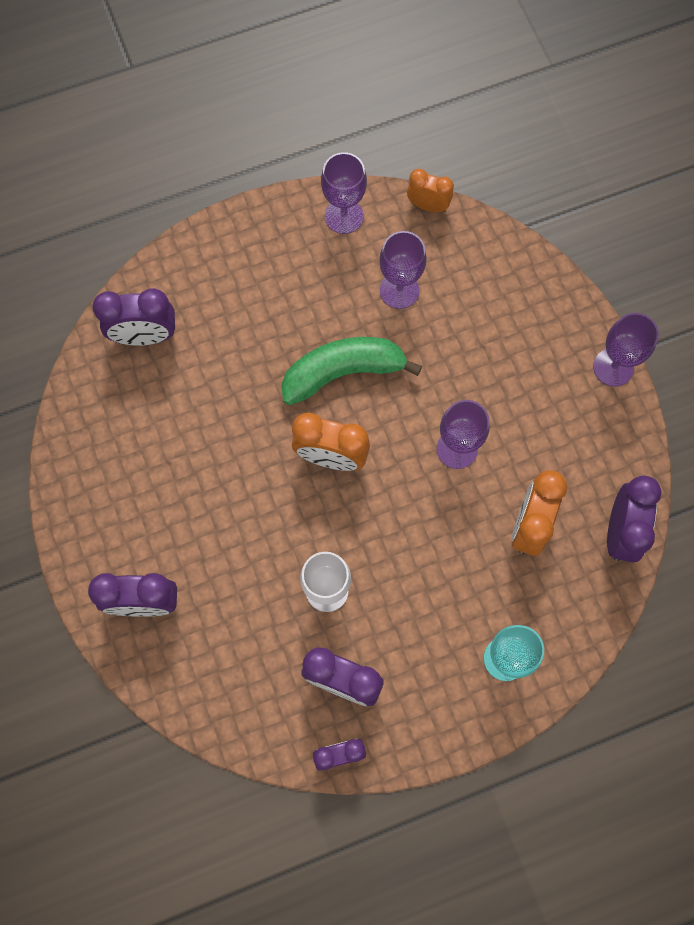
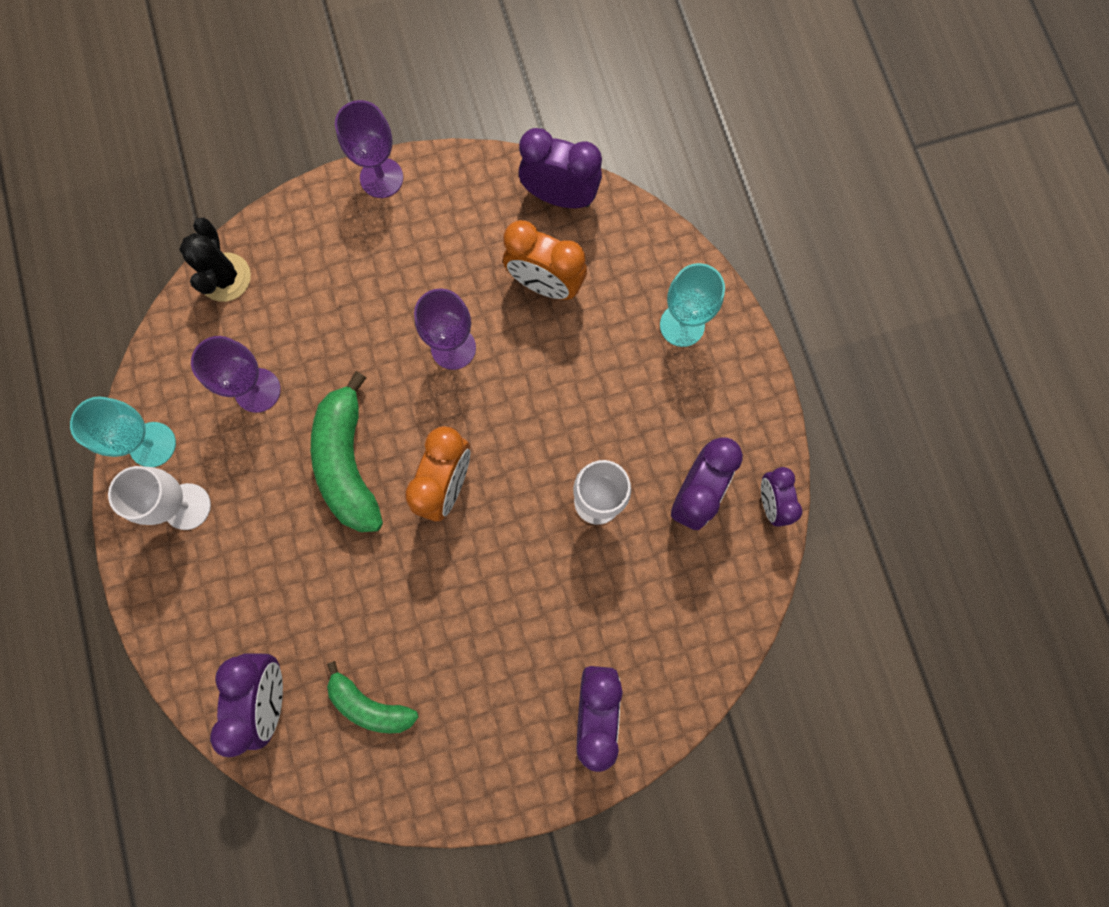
camera: 85 degrees left, 5 degrees up
purple goblet [321,152,367,234] -> turquoise goblet [70,397,176,467]
orange clock [407,169,454,212] -> none
none -> white goblet [108,466,211,530]
none -> black cactus [179,217,251,302]
none -> green banana [327,661,418,733]

